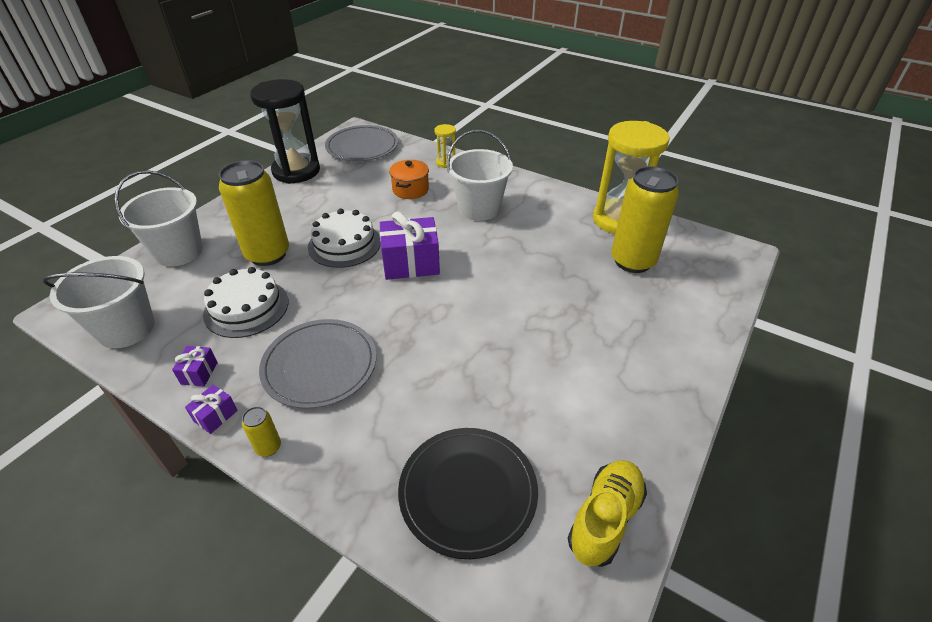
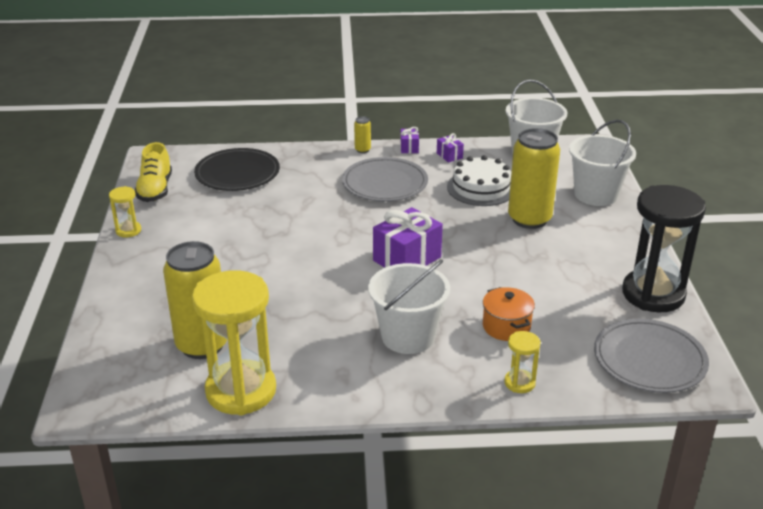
camera: 145 degrees right, 10 degrees down
white cake [308,209,381,268] -> none
none -> yellow hourglass [109,186,141,238]

